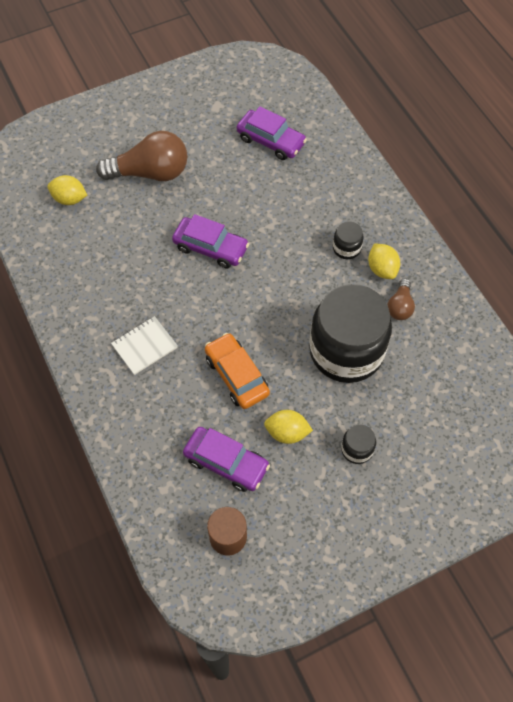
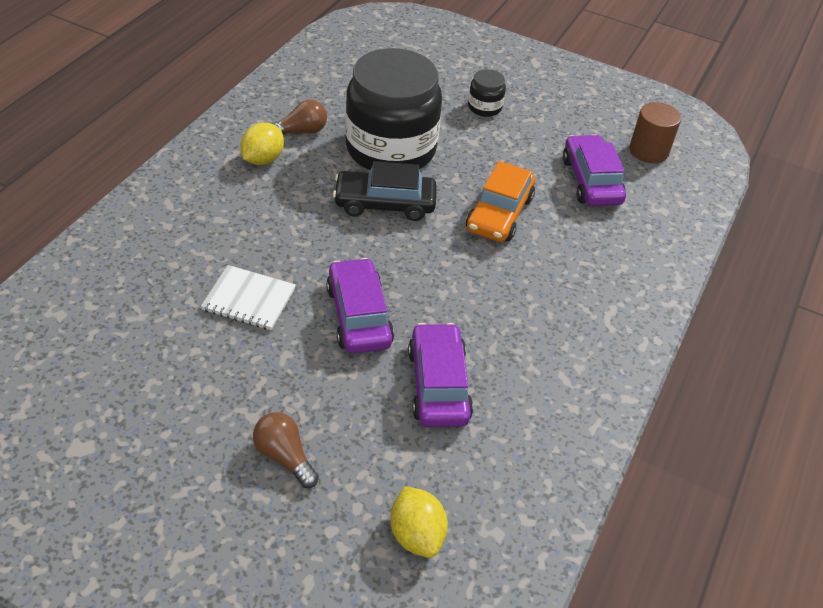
camera: 130 degrees left, 15 degrees down
brown light bulb [96,131,187,181] -> brown light bulb [253,412,319,488], size x0.51
white notebook [111,316,178,375] -> white notebook moved to [201,265,296,330]
purple car [237,107,307,160] -> purple car moved to [408,323,473,427]
yellow lemon [264,410,313,444] -> none
black jar [333,221,364,259] -> none
none -> black car [333,161,437,221]

